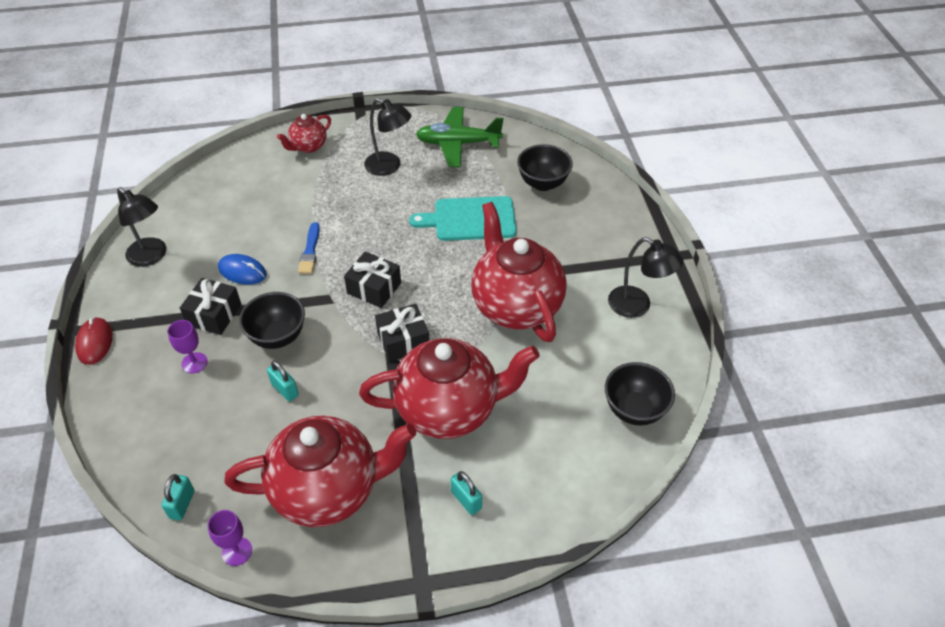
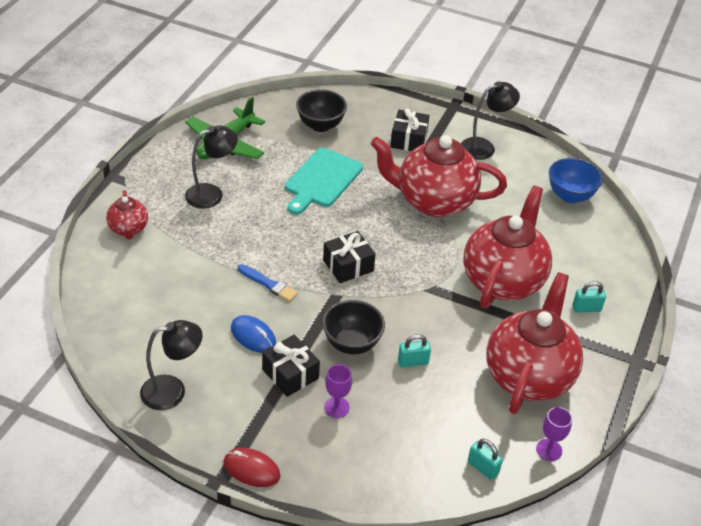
camera: 60 degrees left, 5 degrees down
blue mouse [218,254,267,285] -> blue mouse turned 75 degrees clockwise [231,315,276,353]
black gift [375,304,429,362] -> black gift moved to [390,108,430,151]
black bowl [605,362,675,425] -> blue bowl [549,158,603,203]

